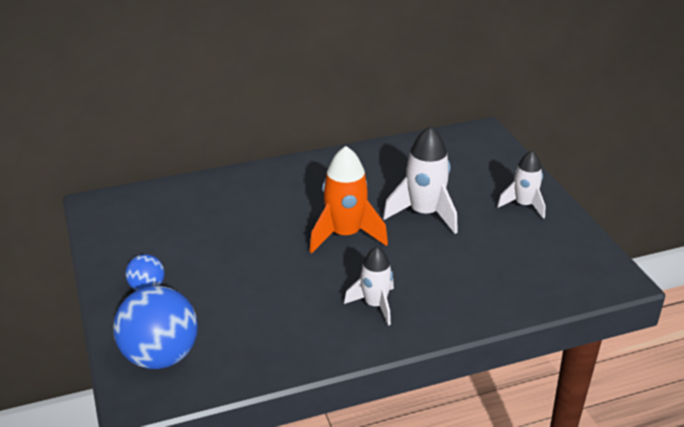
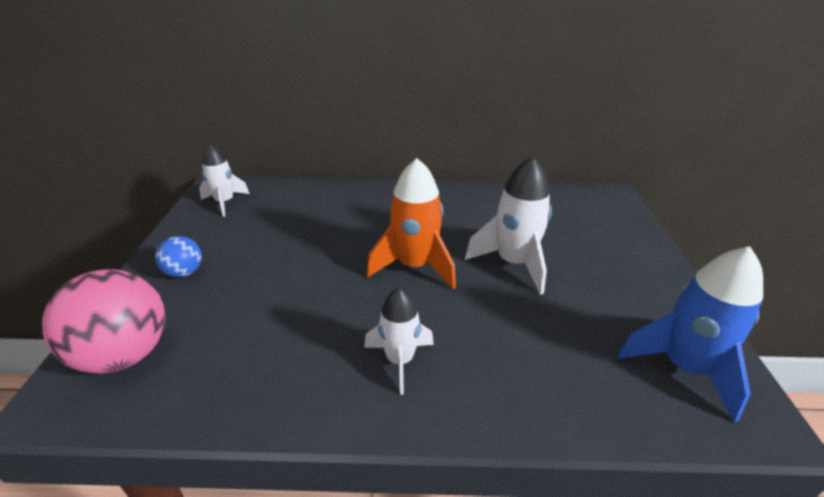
camera: 20 degrees right, 0 degrees up
blue ball [113,286,198,369] -> pink ball [42,269,166,374]
white rocket [497,150,546,219] -> white rocket moved to [199,143,250,217]
none -> blue rocket [618,246,763,422]

